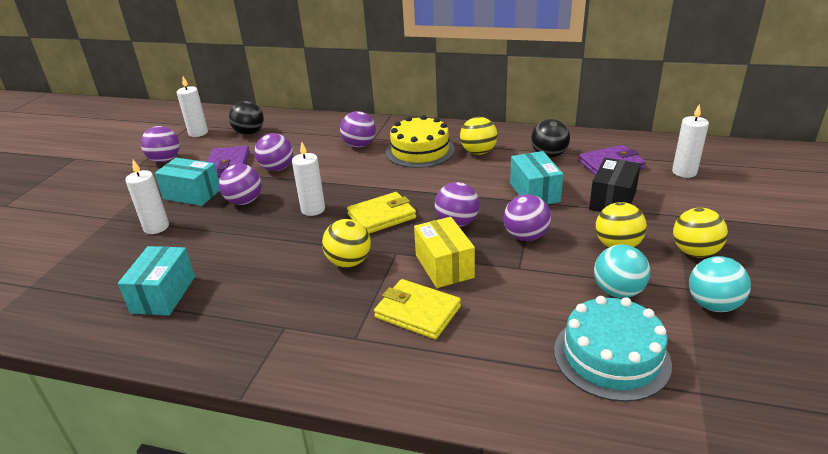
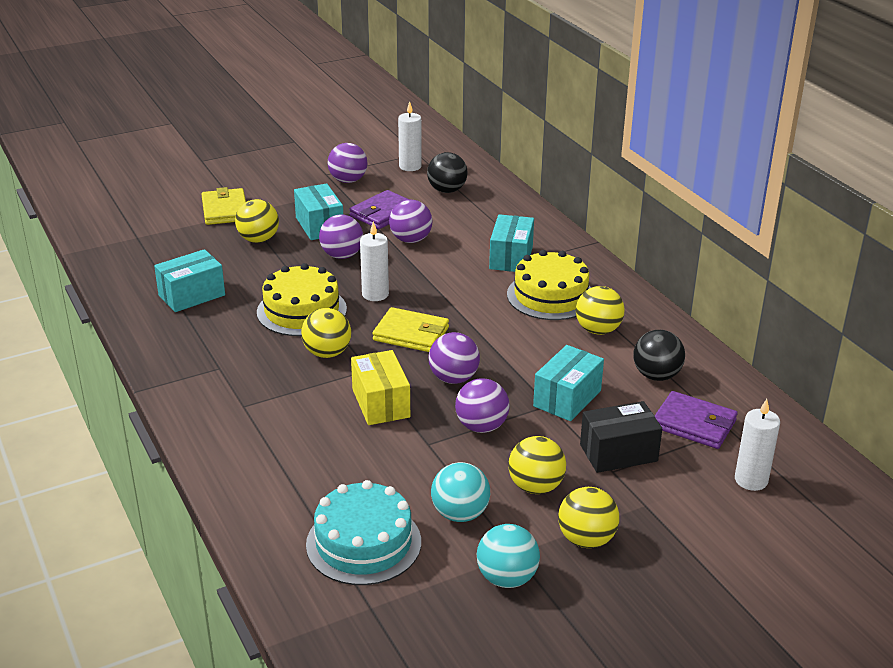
camera: 45 degrees right, 0 degrees up
white candle [125,160,169,234] -> yellow ball [235,199,279,243]
purple ball [340,111,376,148] -> turquoise box [489,214,534,272]
yellow wallet [374,279,461,339] -> yellow wallet moved to [201,187,246,225]
yellow box [414,217,475,288] -> yellow box turned 45 degrees counterclockwise [351,350,410,425]
none -> yellow cake [257,263,347,336]

